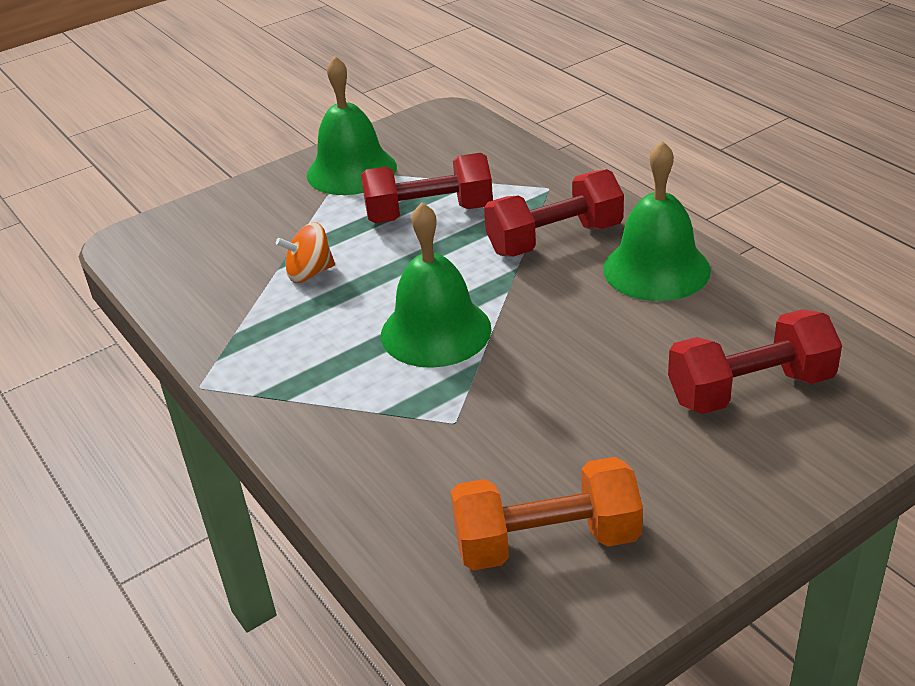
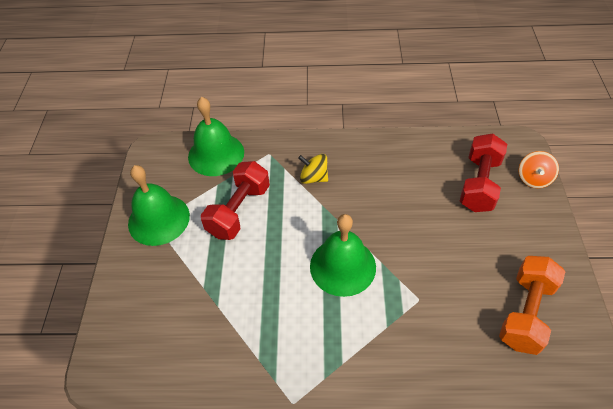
camera: 55 degrees left, 15 degrees up
orange spinning top [276,223,335,283] -> orange spinning top moved to [518,151,559,188]
red dumbbell [484,169,624,257] -> yellow spinning top [298,154,328,184]
green bell [603,141,711,301] -> green bell moved to [188,97,244,176]

